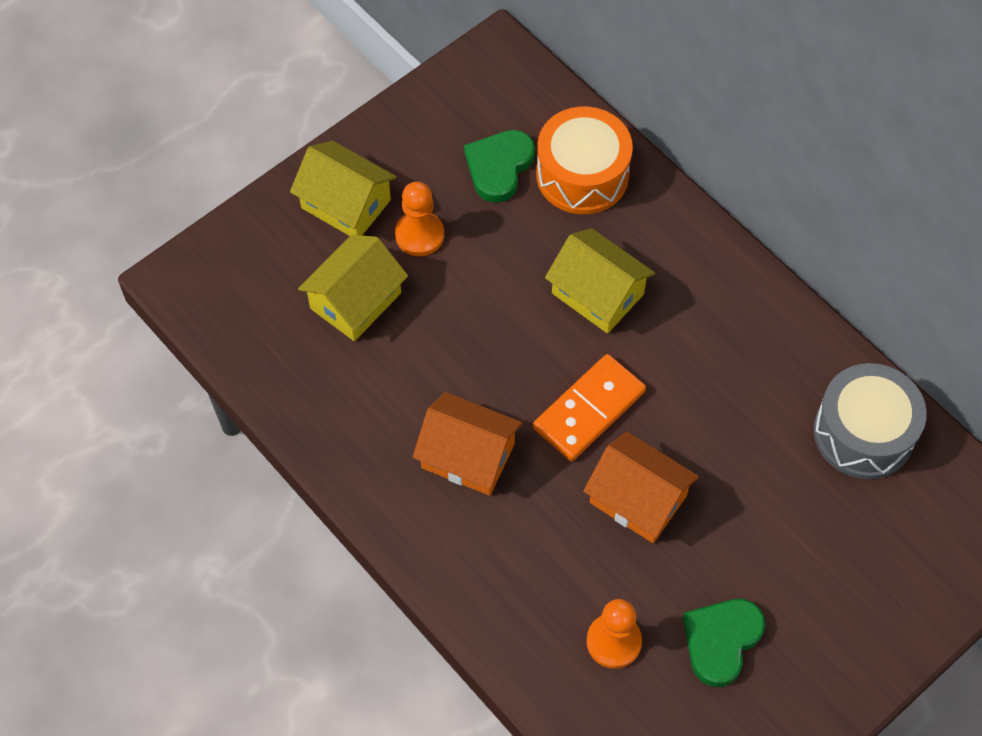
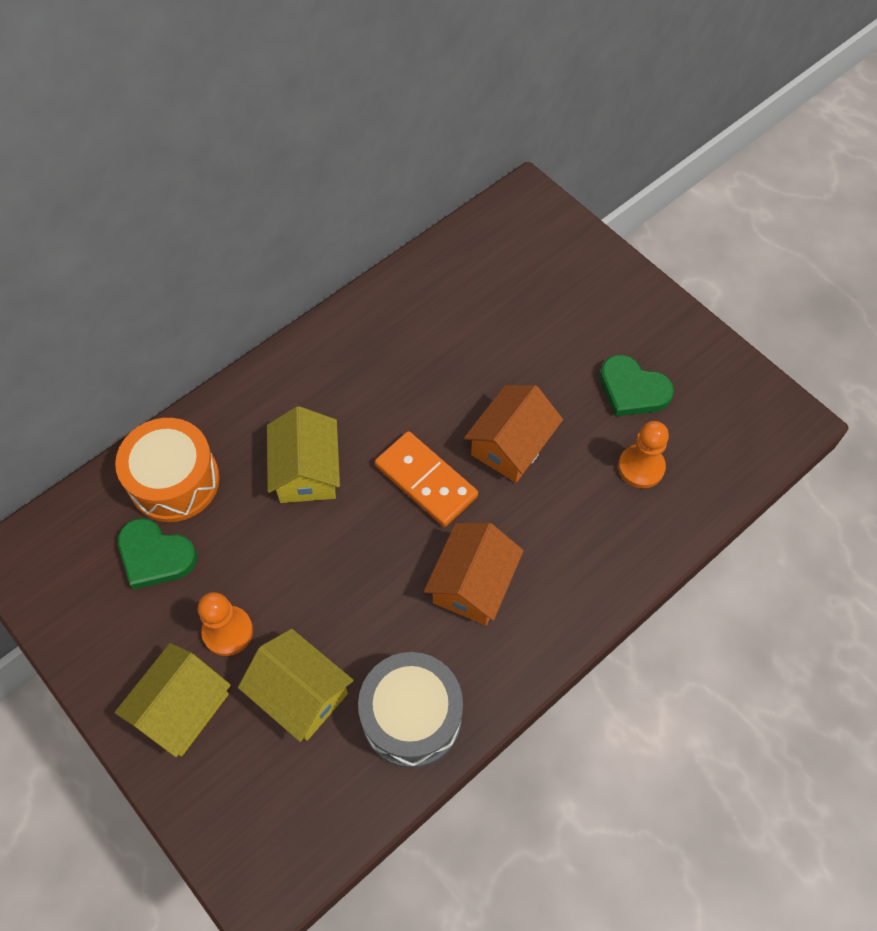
camera: 90 degrees left, 0 degrees up
yellow house [545,228,655,334] -> yellow house turned 45 degrees counterclockwise [267,406,340,503]
grey drum [814,363,927,479] -> grey drum moved to [358,652,463,768]

